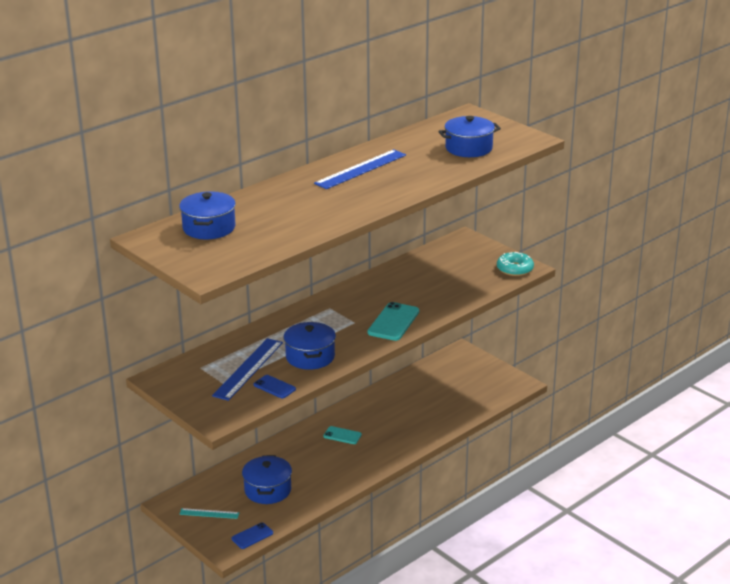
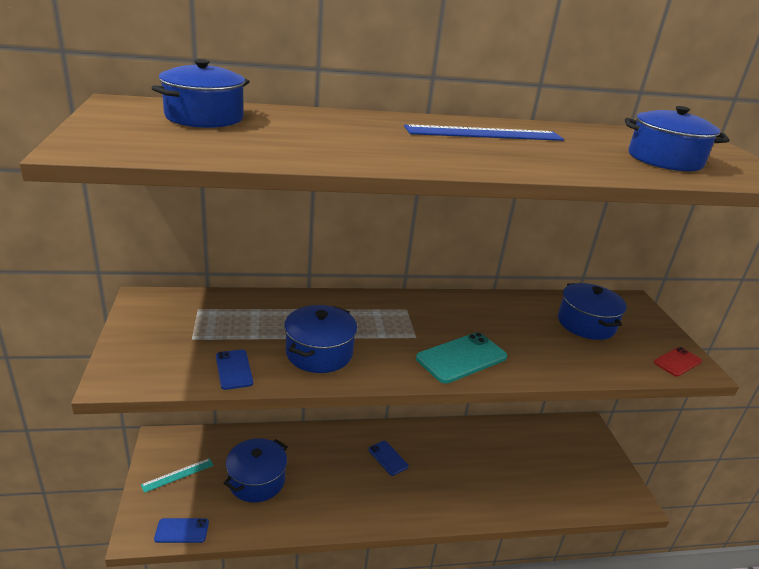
camera: 30 degrees right, 0 degrees up
turquoise ruler [179,508,239,519] -> turquoise ruler turned 75 degrees counterclockwise [141,458,214,493]
blue ruler [212,338,283,401] -> none
turquoise phone [323,426,362,444] -> blue phone [368,441,408,476]
turquoise donut [497,252,534,276] -> red phone [654,347,702,377]
none -> blue pot [558,283,627,340]

